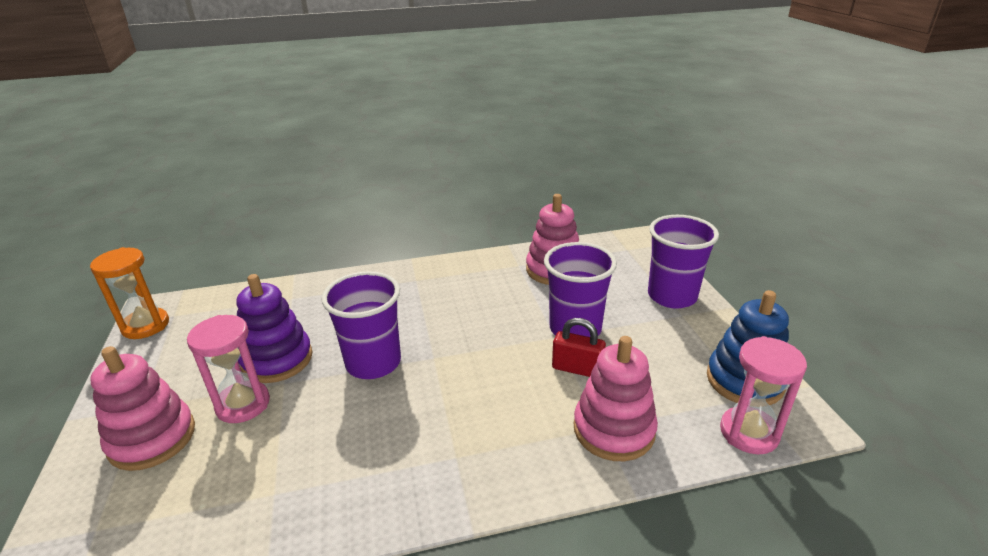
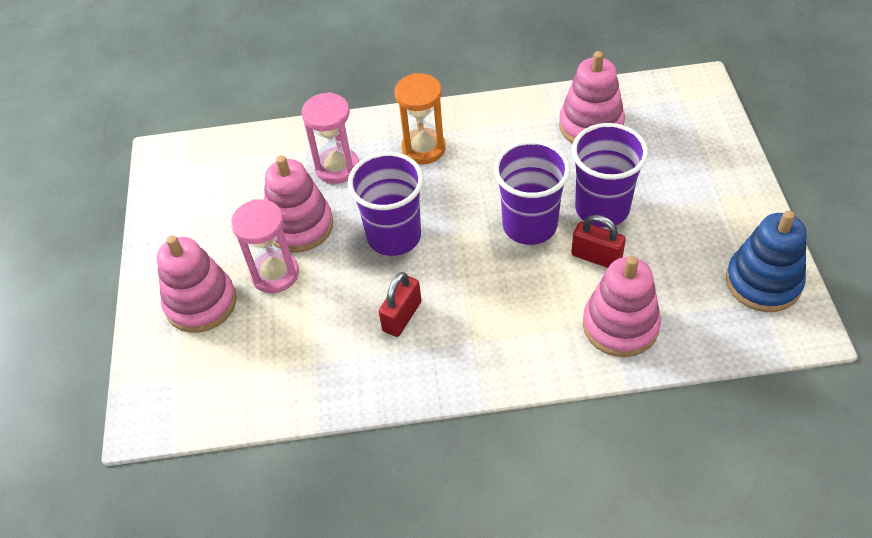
camera: 10 degrees right, 20 degrees up
orange hourglass [90,247,169,339] -> orange hourglass moved to [394,73,446,164]
purple stacking toy [236,274,313,383] -> pink stacking toy [264,155,333,253]
purple cup [648,215,719,309] -> purple cup moved to [494,140,570,245]
pink hourglass [720,336,807,454] -> pink hourglass moved to [302,92,359,184]
none -> red padlock [379,272,421,337]

